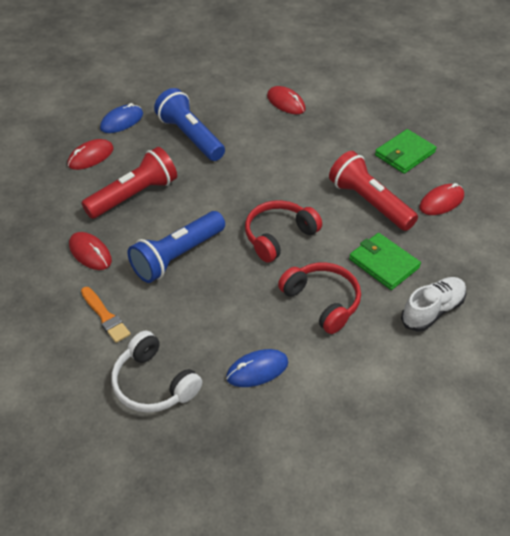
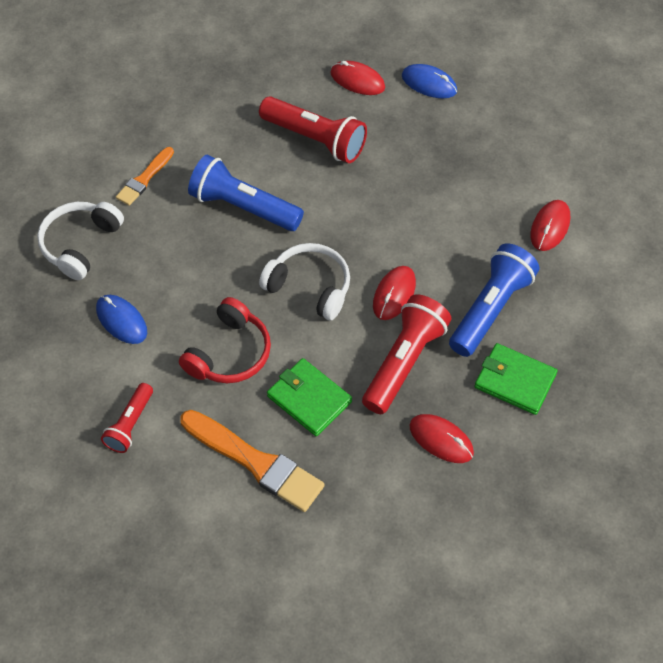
camera: 70 degrees right, 10 degrees up
red mouse [69,232,112,270] -> red mouse moved to [373,266,416,320]
blue flashlight [154,88,225,161] -> blue flashlight moved to [449,243,539,357]
red headphones [245,200,322,262] -> white headphones [259,243,350,320]
green wallet [349,233,421,290] -> green wallet turned 75 degrees counterclockwise [267,358,352,436]
white shoe [401,277,466,332] -> orange brush [180,410,324,512]
none -> red flashlight [101,383,153,453]

